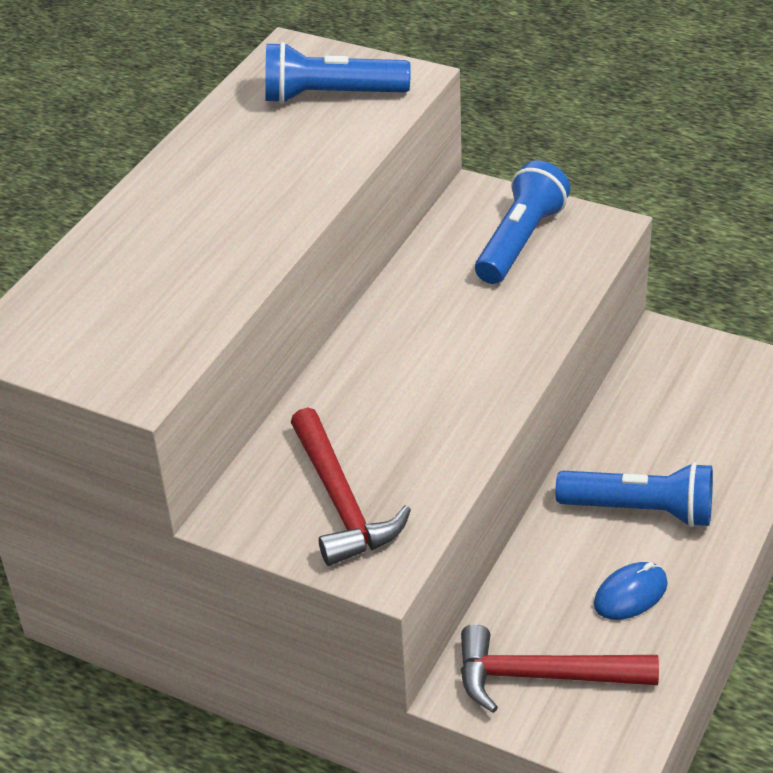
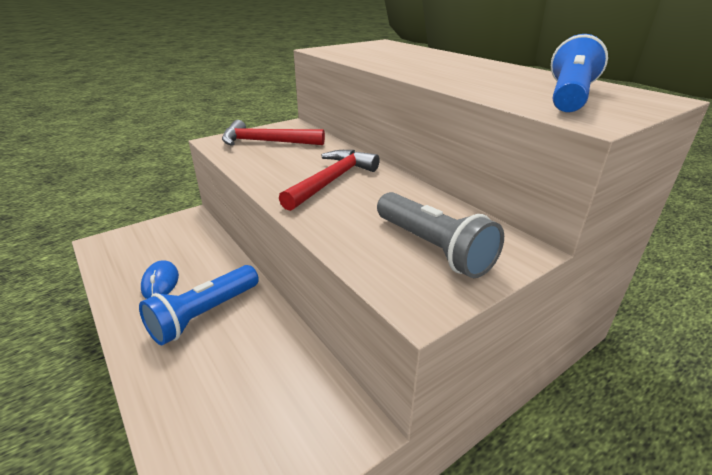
camera: 115 degrees right, 10 degrees down
red hammer [461,624,659,713] -> red hammer moved to [279,150,380,211]
blue flashlight [475,160,570,284] -> grey flashlight [377,192,504,278]

